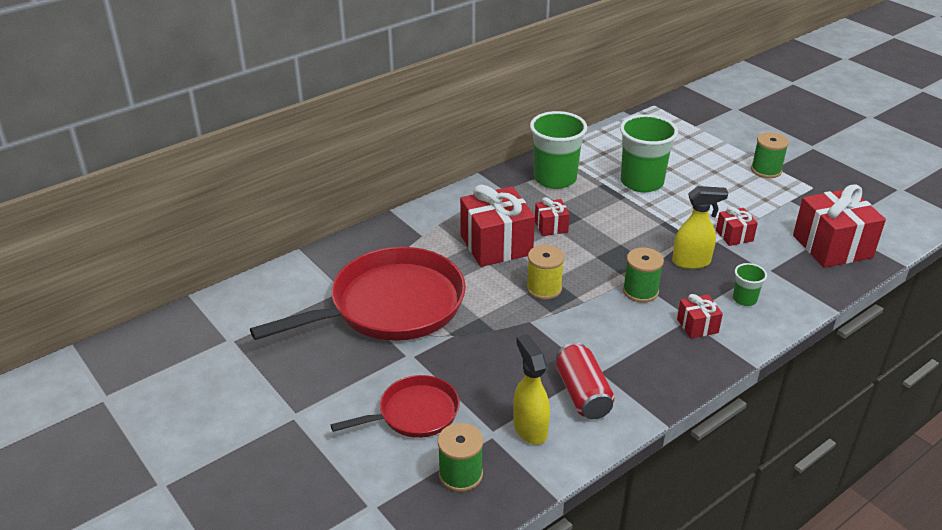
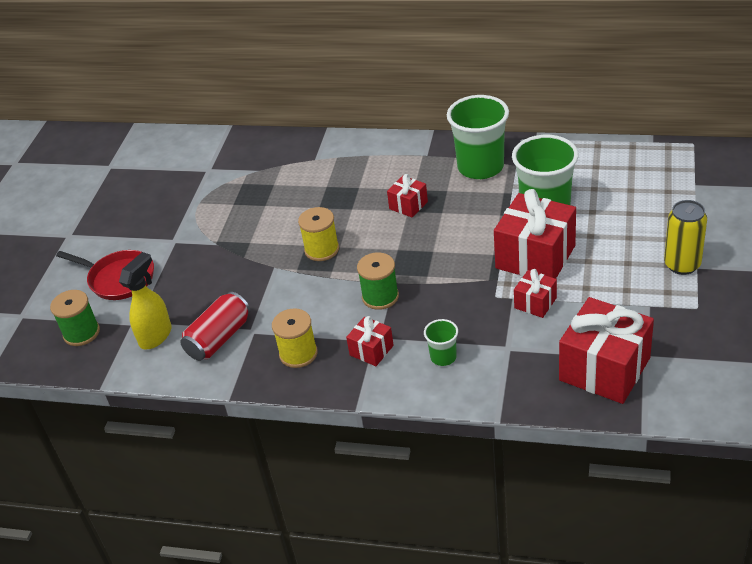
camera: 55 degrees right, 5 degrees up
red pan [250,247,466,341] -> none
red gift [460,184,535,267] -> red gift moved to [494,189,576,279]
yellow spray bottle [672,186,728,269] -> none
green spool [751,132,789,178] -> yellow can [664,200,707,275]
none -> yellow spool [272,308,318,368]

